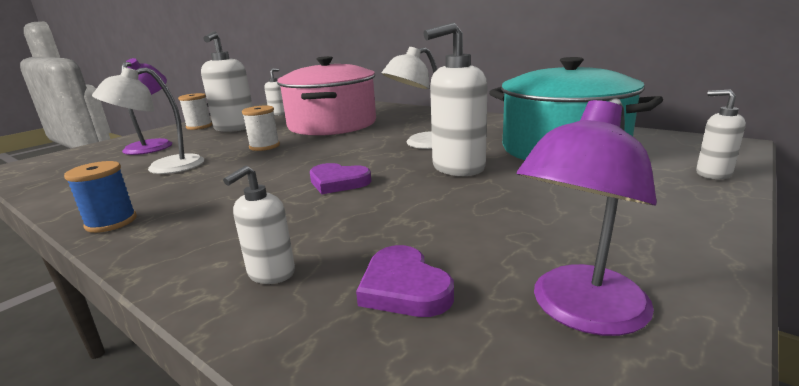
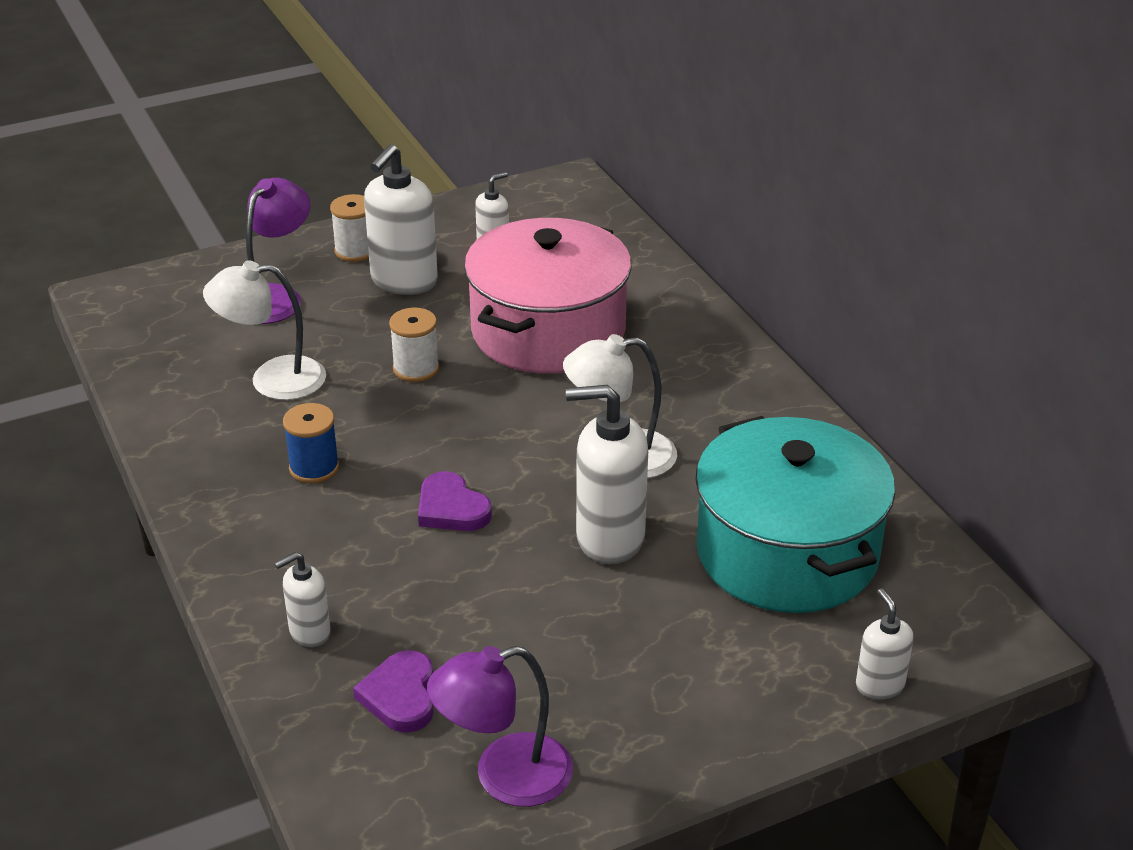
camera: 25 degrees right, 15 degrees up
blue spool [64,161,137,233] -> blue spool moved to [283,403,339,484]

